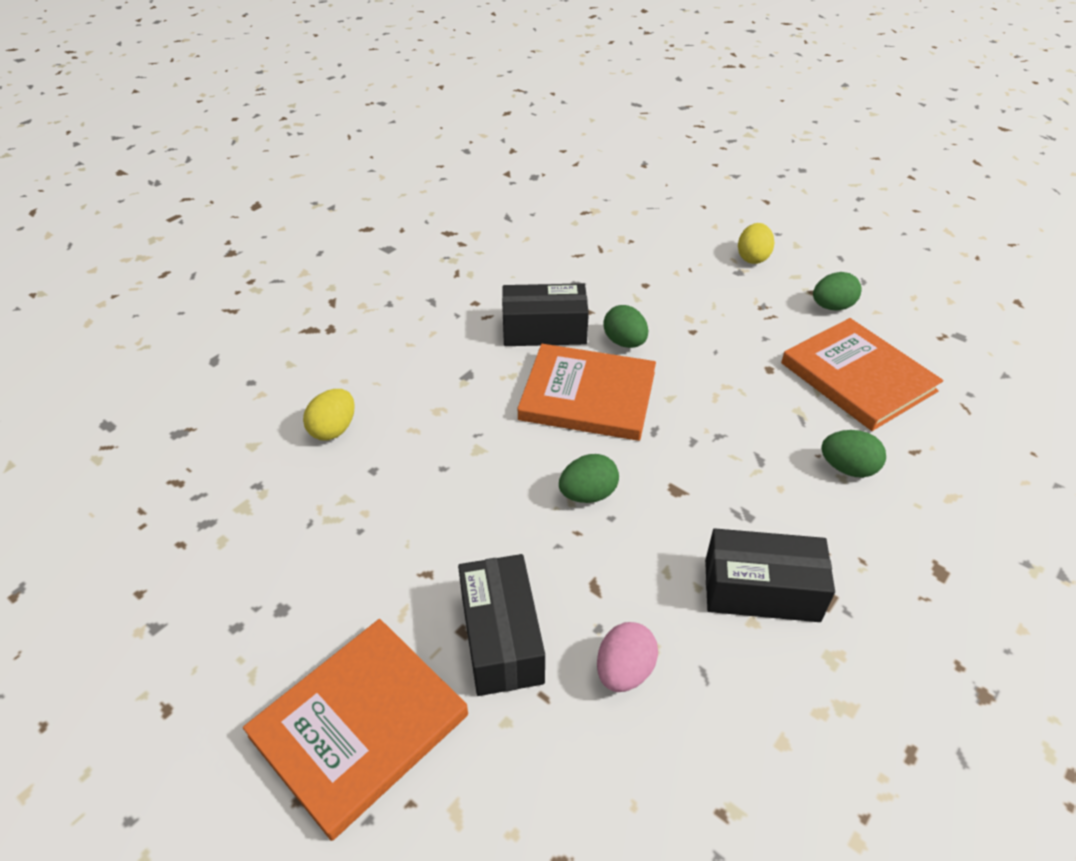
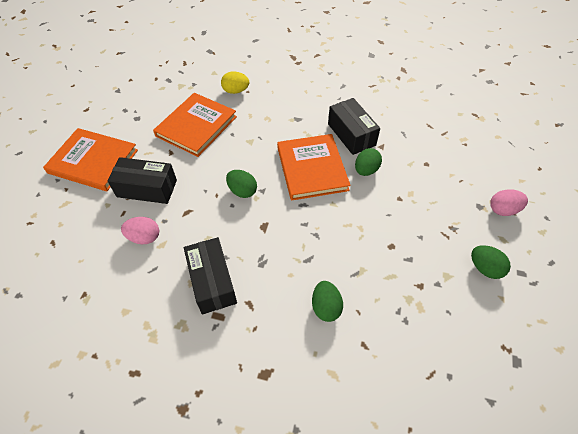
camera: 65 degrees right, 10 degrees up
black box [458,554,545,696] -> black box turned 45 degrees clockwise [107,157,177,204]
yellow egg [738,223,774,264] -> pink egg [490,189,528,216]
orange book [781,318,943,431] -> orange book moved to [153,93,237,157]

